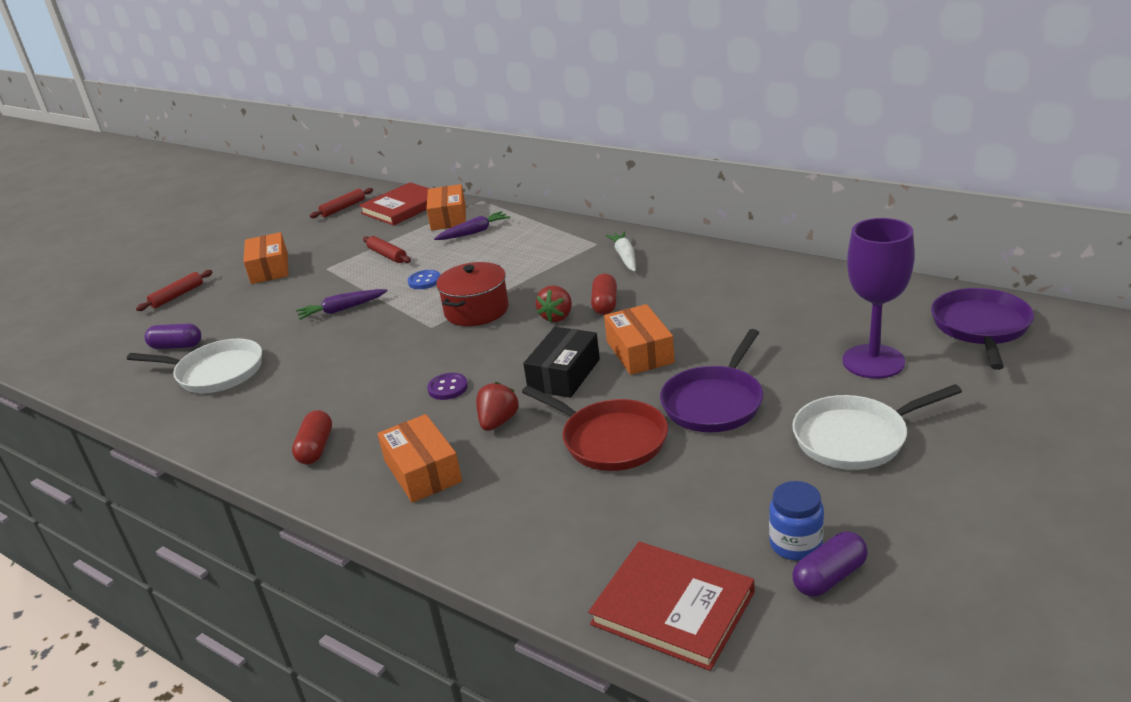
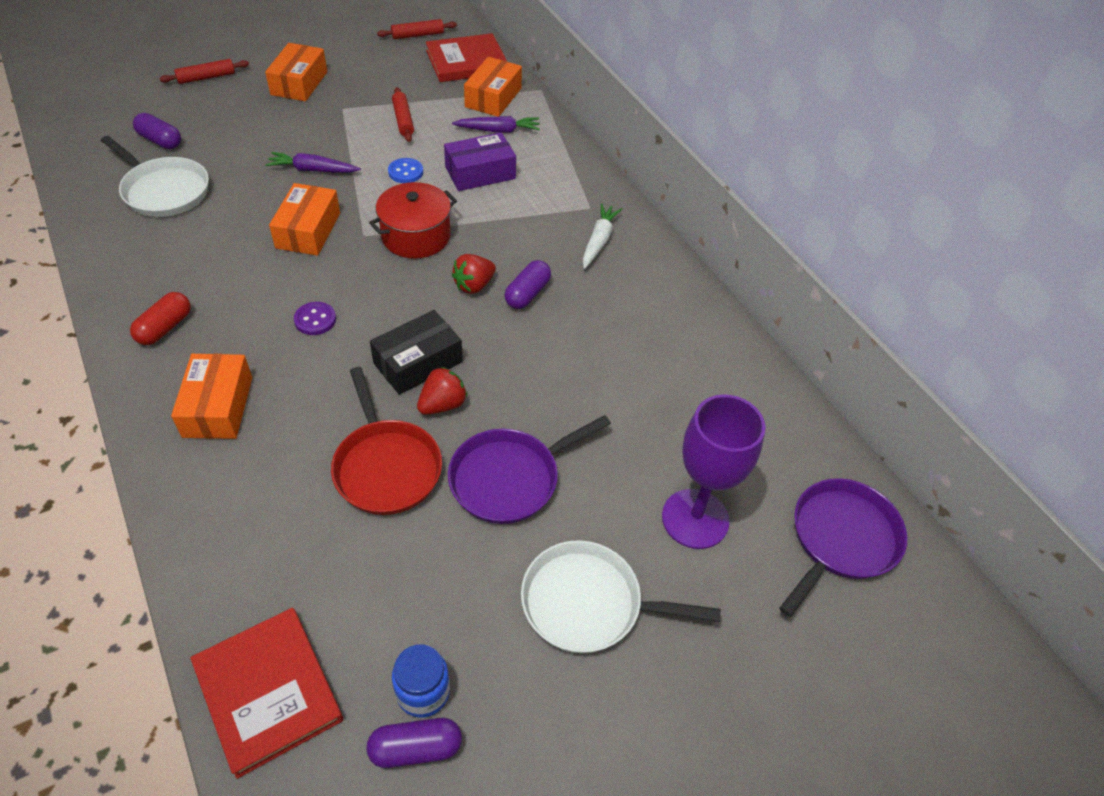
camera: 20 degrees right, 20 degrees up
red strawberry [476,382,519,431] -> red strawberry moved to [417,367,467,415]
red capsule [591,274,617,315] -> purple capsule [504,260,551,309]
orange box [604,304,675,375] -> orange box moved to [269,183,340,256]
none -> purple box [444,132,516,191]

